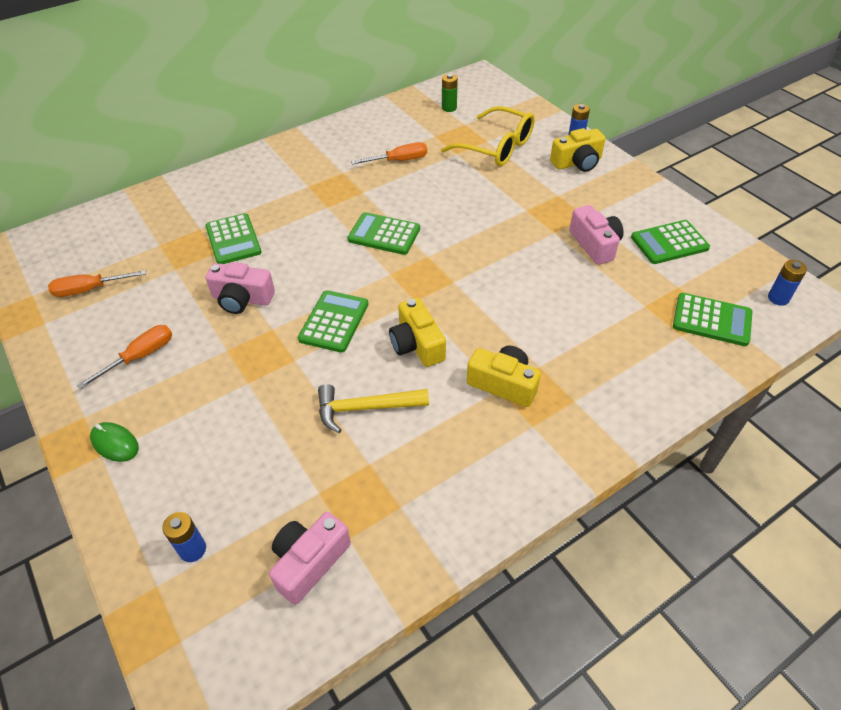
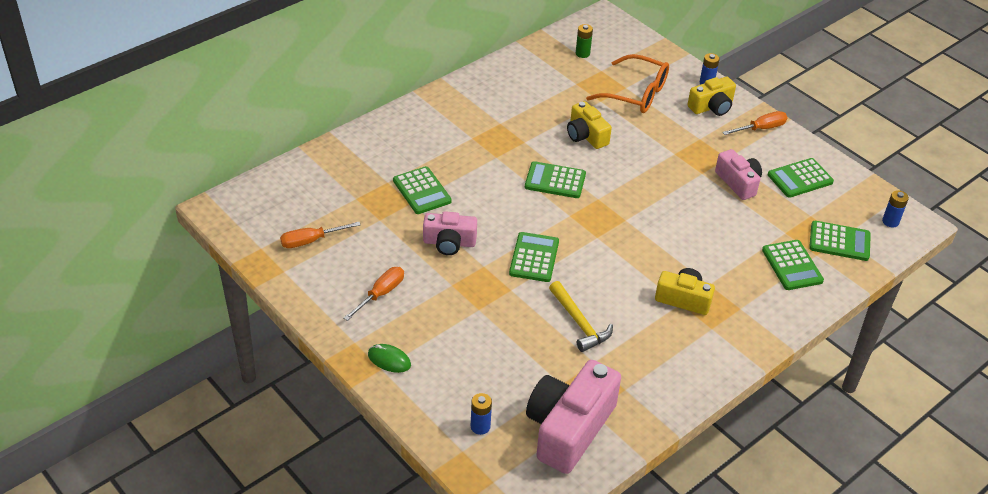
camera: 10 degrees left, 5 degrees down
pink camera [269,512,351,605] -> pink camera [526,360,621,474], size x1.75
yellow hammer [318,384,429,433] -> yellow hammer turned 105 degrees counterclockwise [549,281,613,352]
orange screwdriver [351,142,427,165] -> orange screwdriver moved to [722,111,788,135]
yellow camera [389,297,446,367] -> yellow camera moved to [567,101,612,149]
yellow glasses [441,106,535,166] -> orange glasses [586,54,669,113]
none -> green calculator [762,240,824,290]

